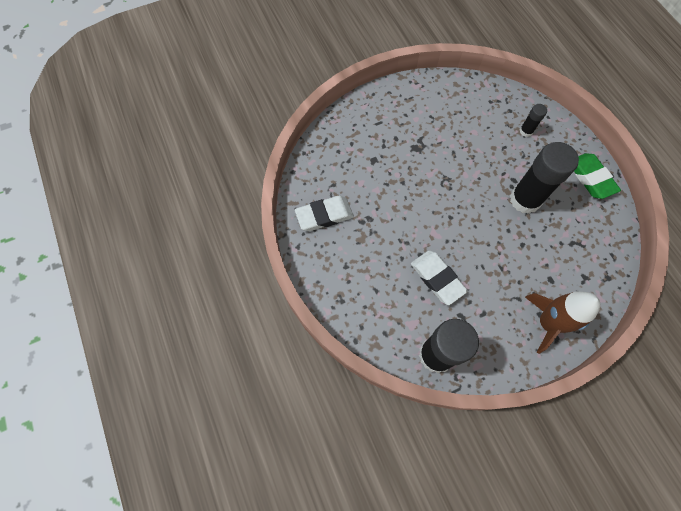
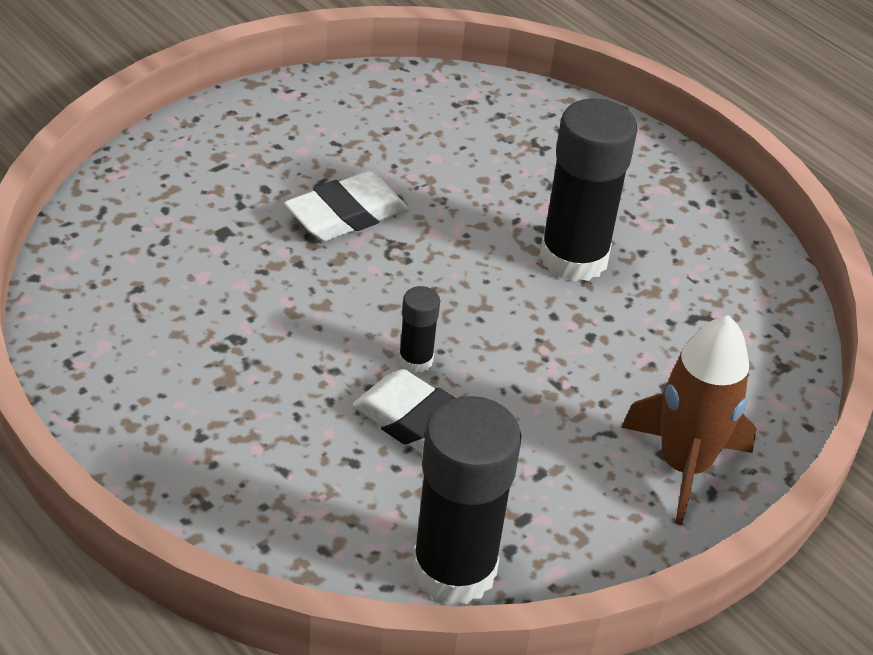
camera: 20 degrees left, 25 degrees down
white eraser [295,196,354,231] -> white eraser moved to [284,171,408,241]
black glue stick [520,104,547,137] -> black glue stick moved to [399,286,440,373]
green eraser [574,153,621,199] -> none

